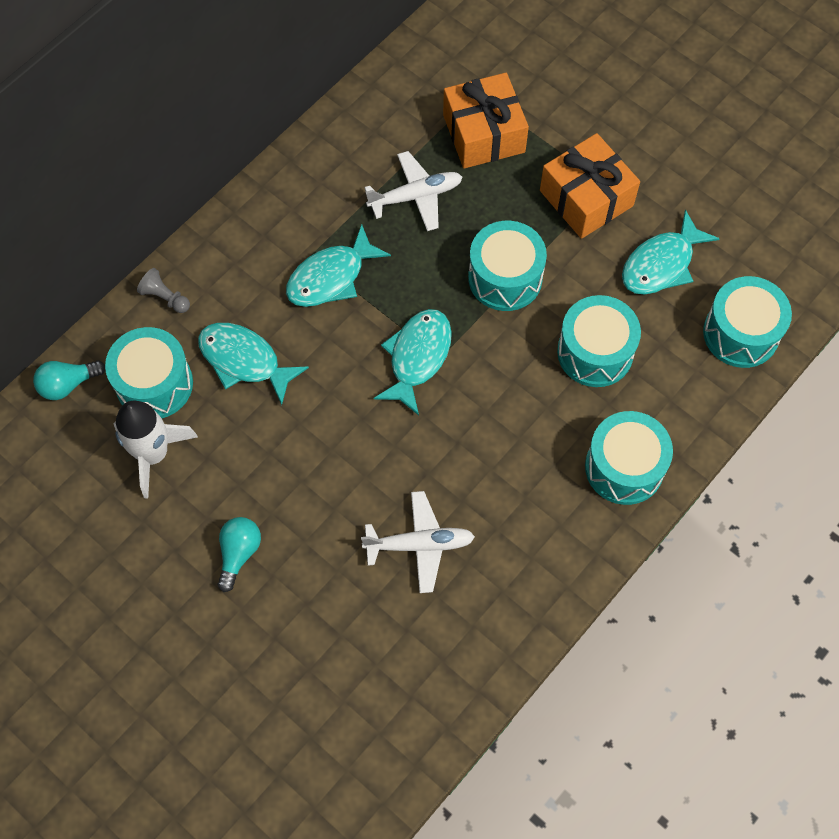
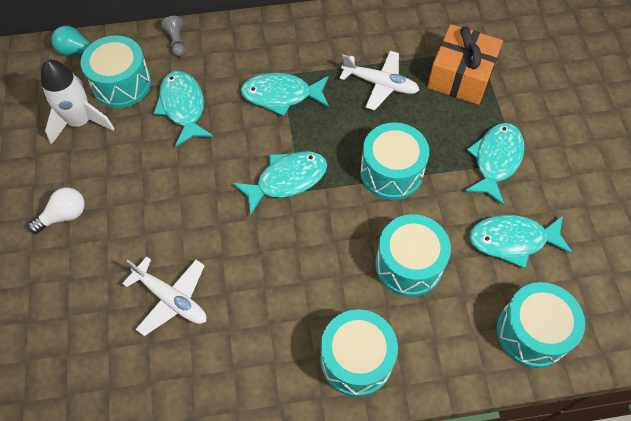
camera: 40 degrees right, 5 degrees down
turquoise light bulb [218,517,261,592] -> white light bulb [28,187,85,234]
orange gift [540,133,640,239] -> turquoise fish [464,123,524,206]

